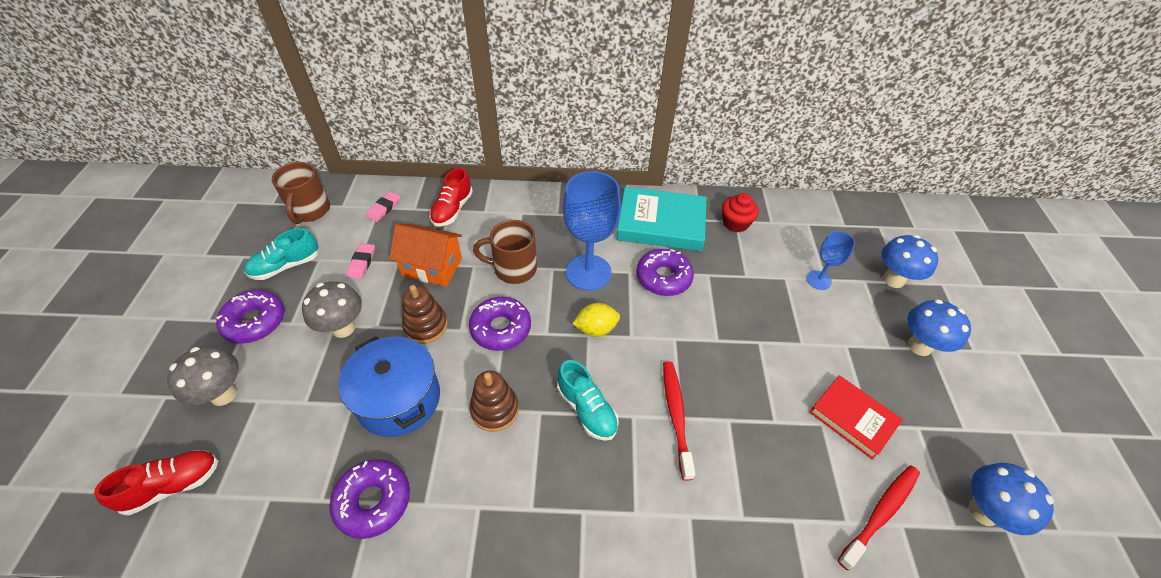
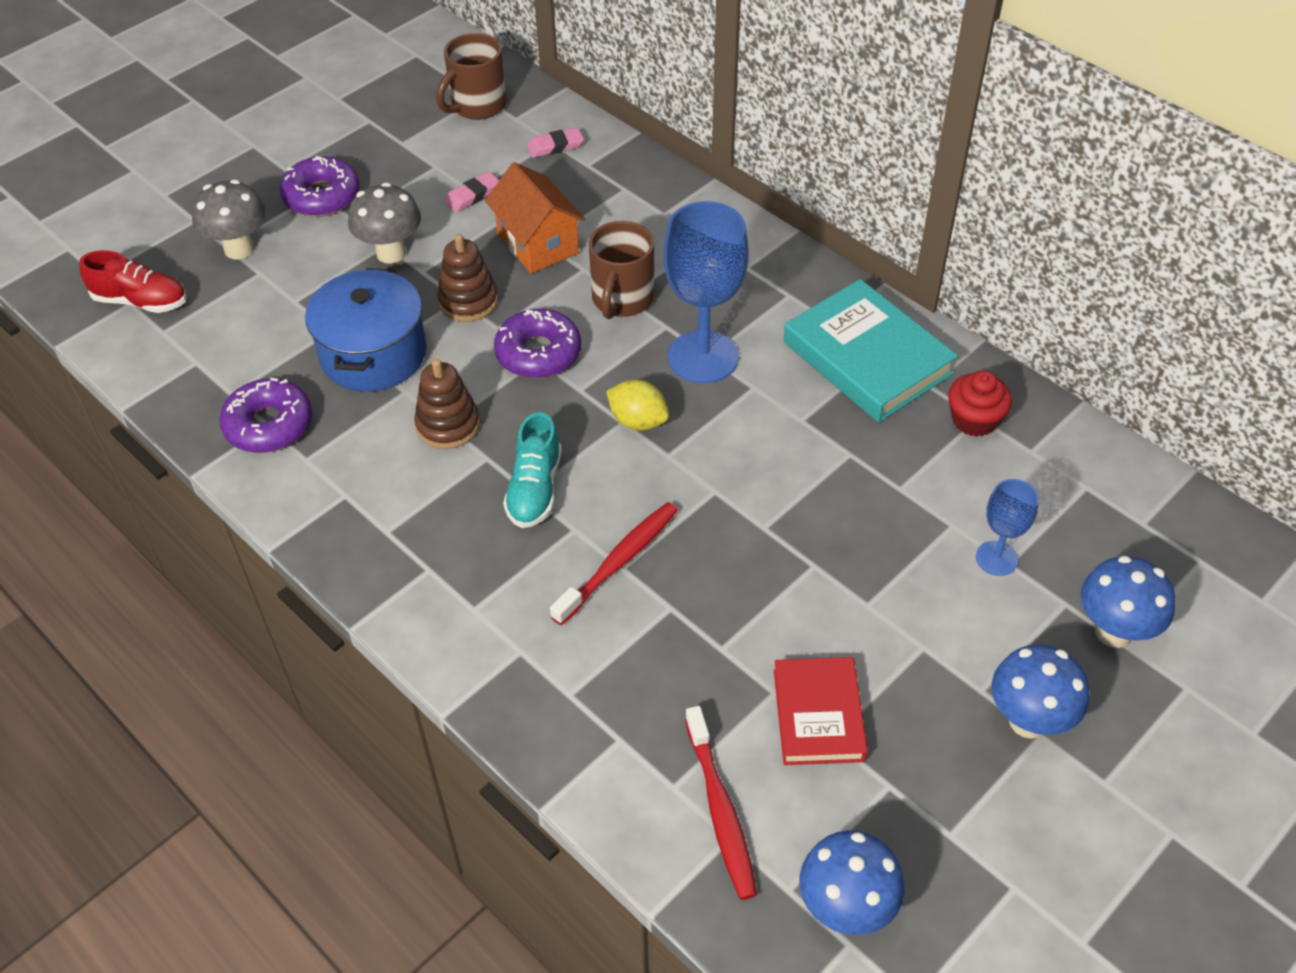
camera: 45 degrees right, 0 degrees up
turquoise shoe [244,228,319,280] -> none
red shoe [429,168,473,226] -> none
brown mug [473,220,537,284] -> brown mug turned 120 degrees counterclockwise [589,221,655,319]
purple donut [636,249,694,296] -> none
red toothbrush [838,465,920,570] -> red toothbrush turned 75 degrees clockwise [685,706,757,900]

